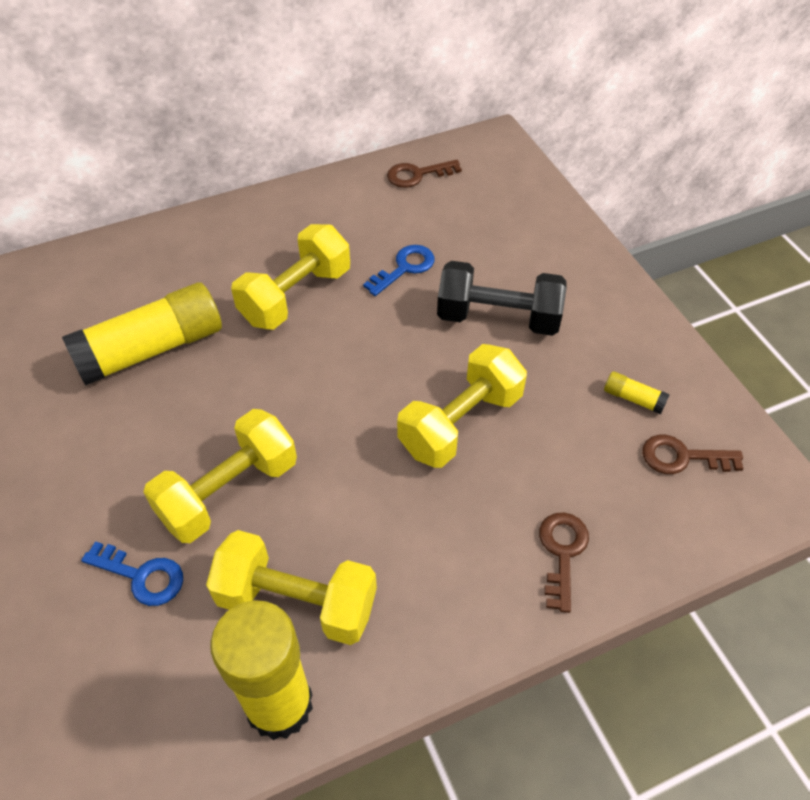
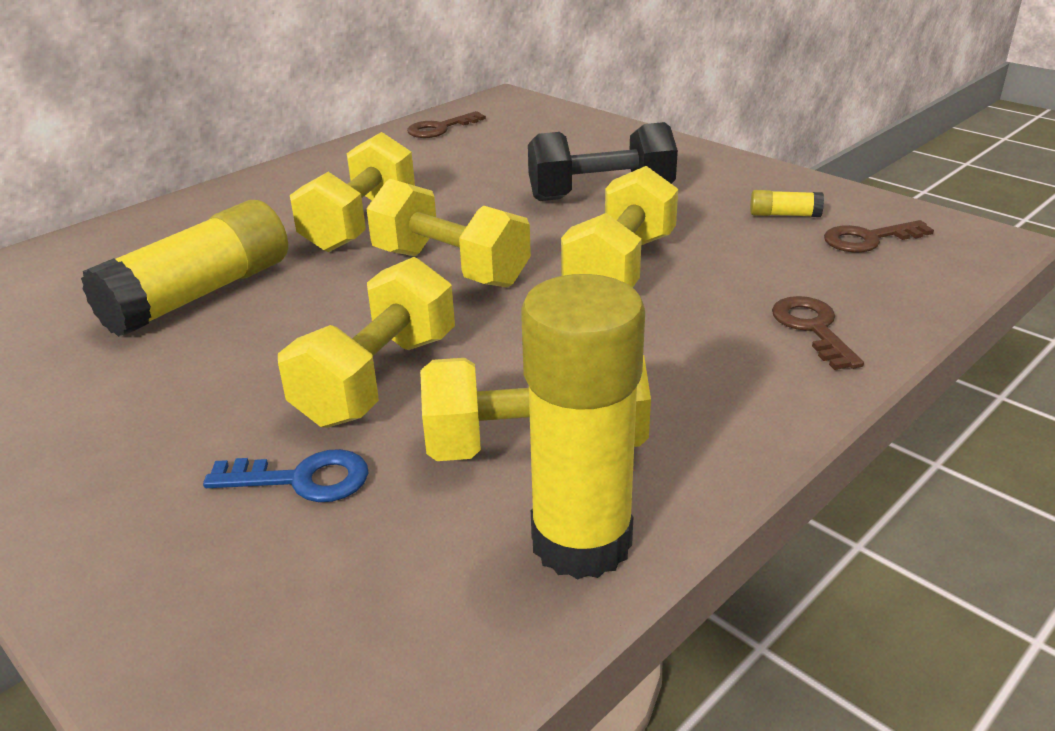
camera: 20 degrees left, 20 degrees down
blue key [363,245,435,296] -> none
none -> yellow dumbbell [366,179,531,288]

